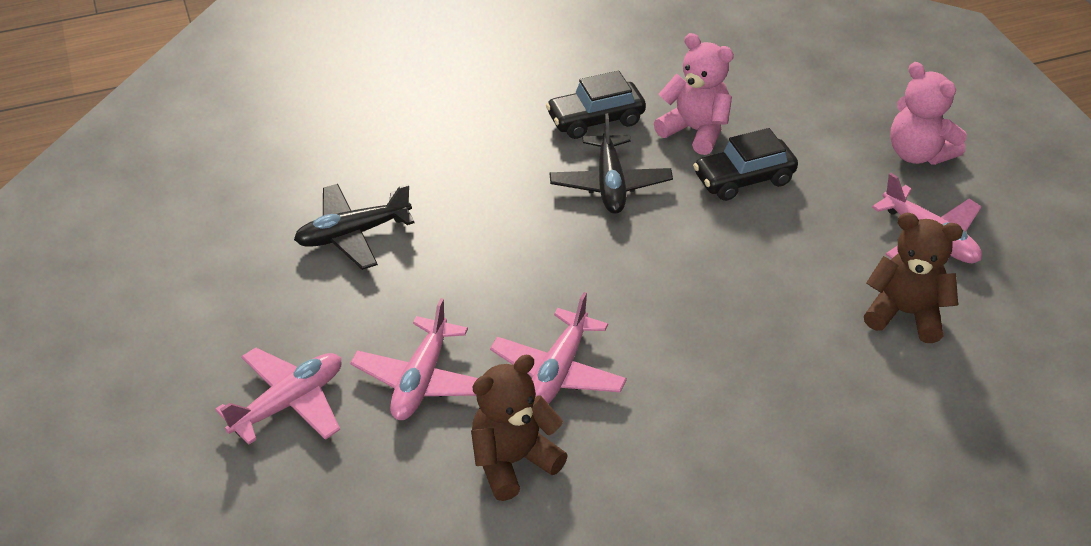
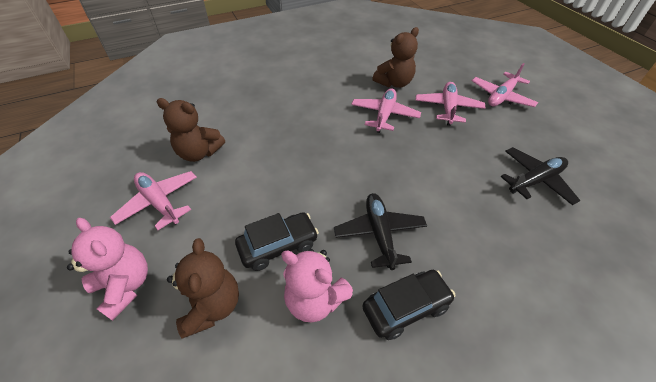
camera: 175 degrees right, 5 degrees up
none -> brown teddy bear [167,238,239,338]

